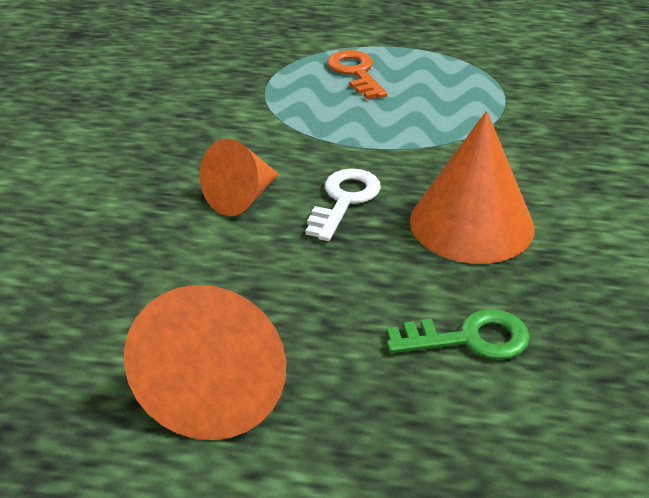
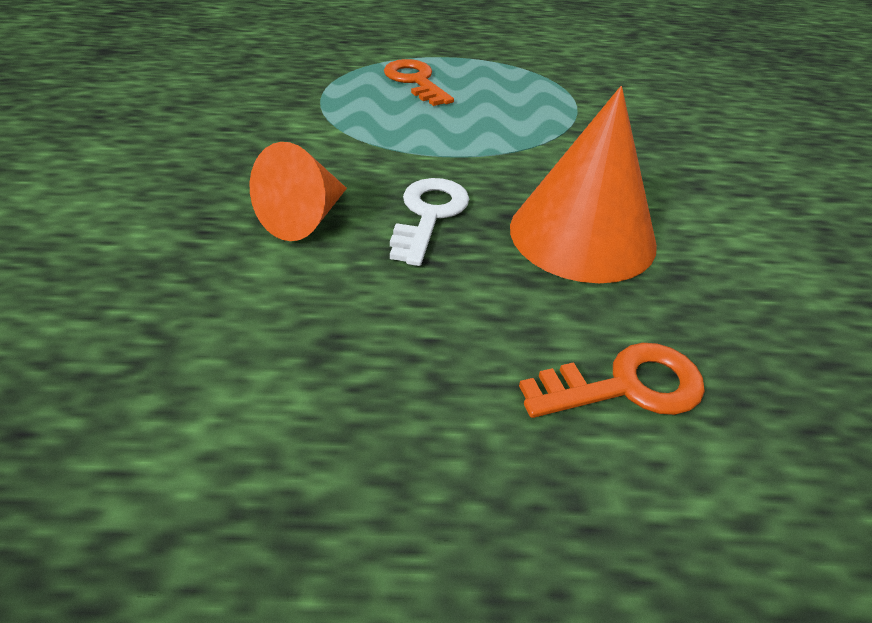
camera: 10 degrees left, 5 degrees up
orange cone [124,285,286,440] -> none
green key [387,309,530,360] -> orange key [519,343,705,418]

